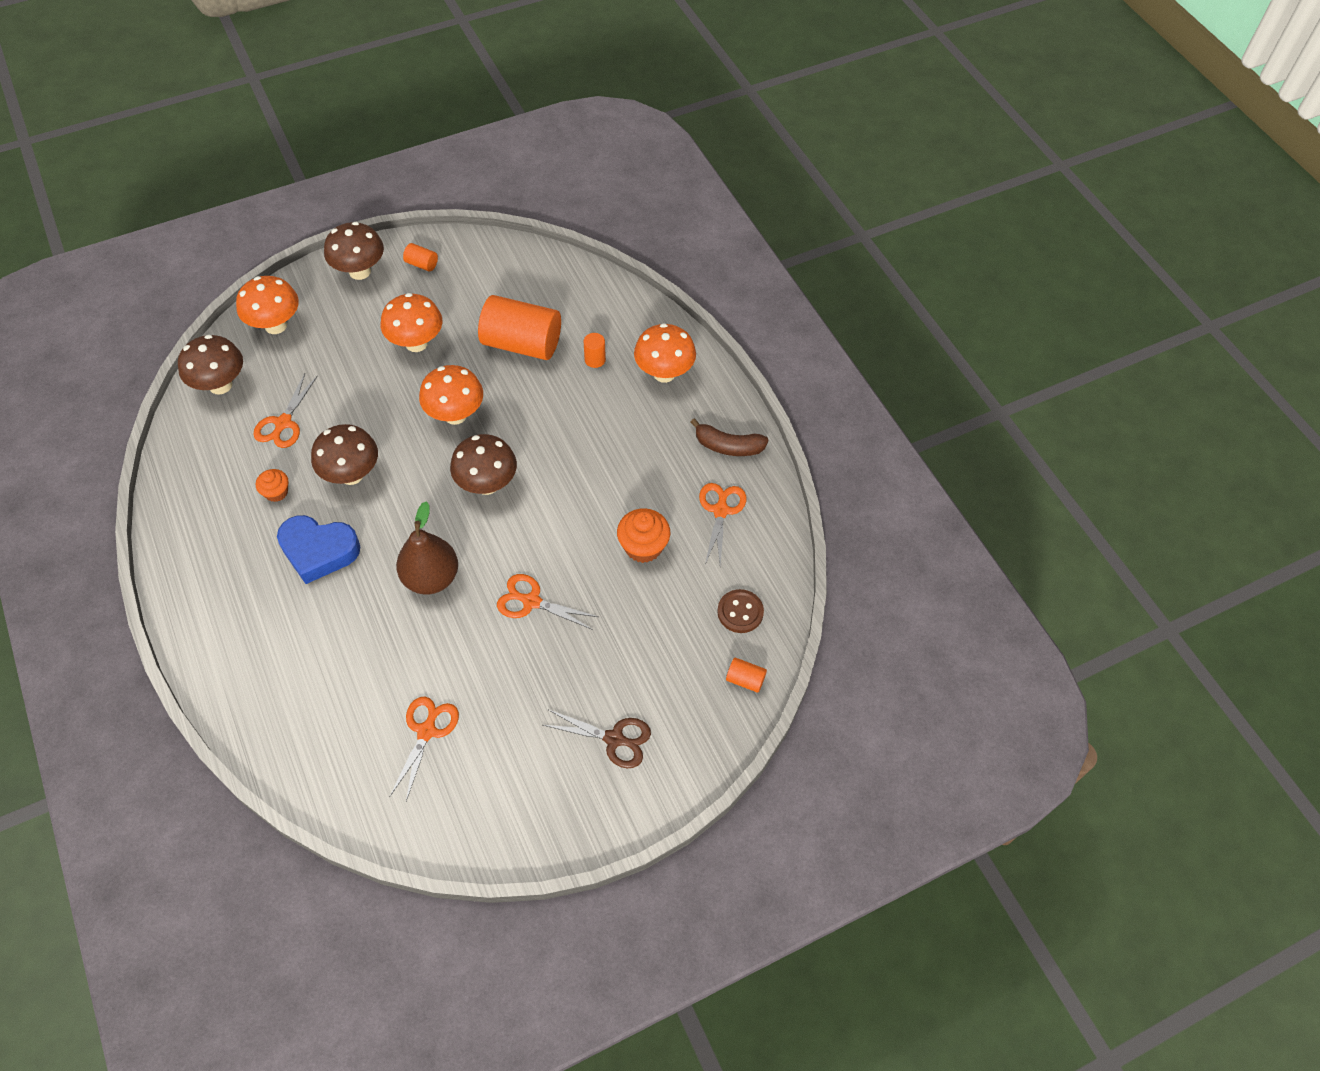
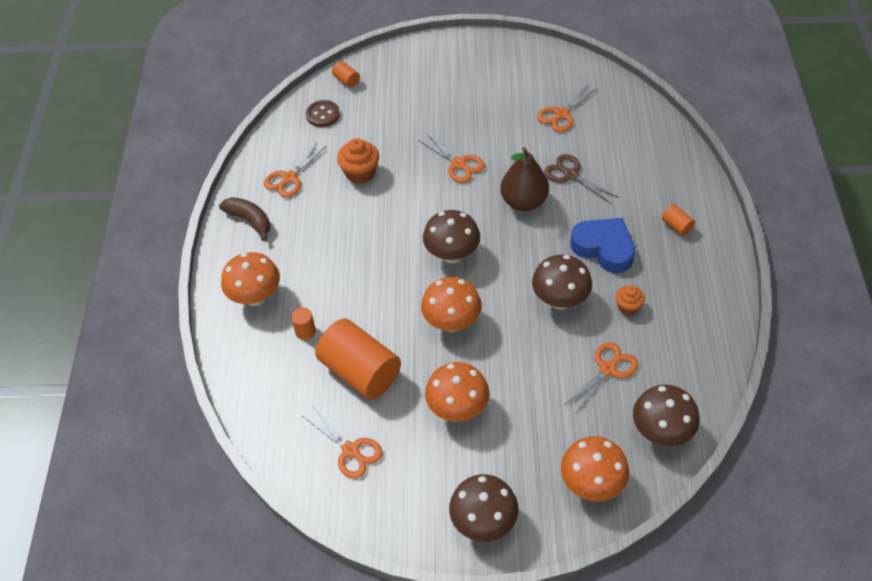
camera: 150 degrees left, 5 degrees down
orange cylinder [403,243,438,272] -> orange cylinder moved to [662,205,695,236]
brown scissors [543,710,651,768] -> brown scissors moved to [545,154,619,204]
none -> orange scissors [303,408,383,479]

